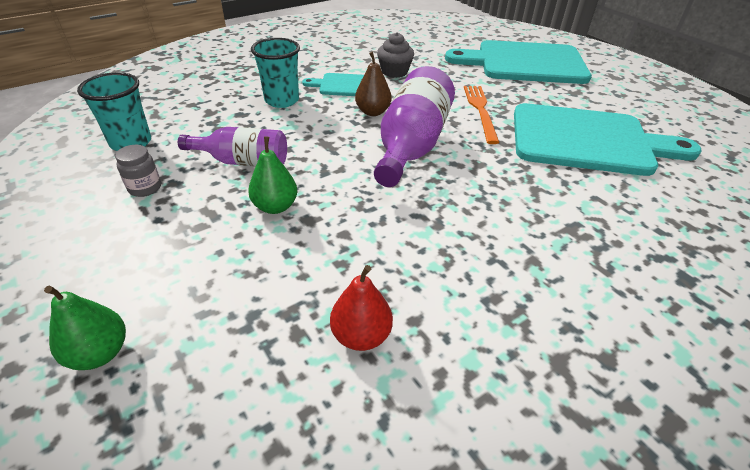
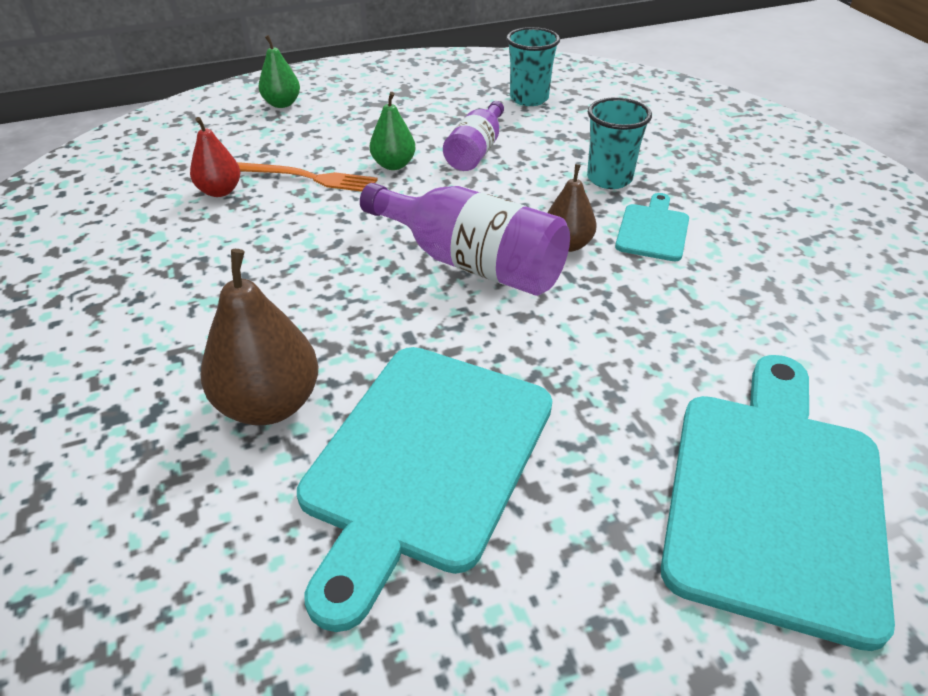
camera: 105 degrees right, 0 degrees up
grey jar [115,145,161,197] -> none
grey cupcake [377,32,414,78] -> none
orange fork [464,86,500,144] -> orange fork moved to [237,162,378,192]
none -> brown pear [201,249,319,425]

